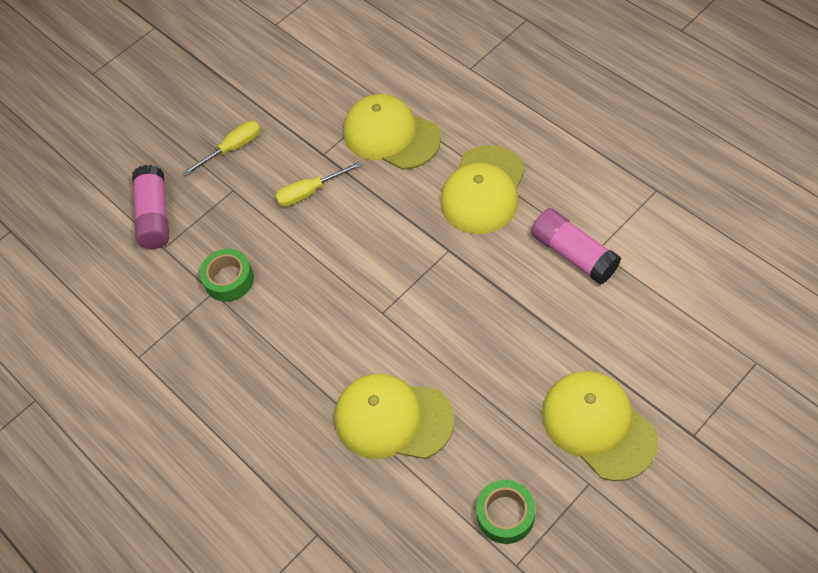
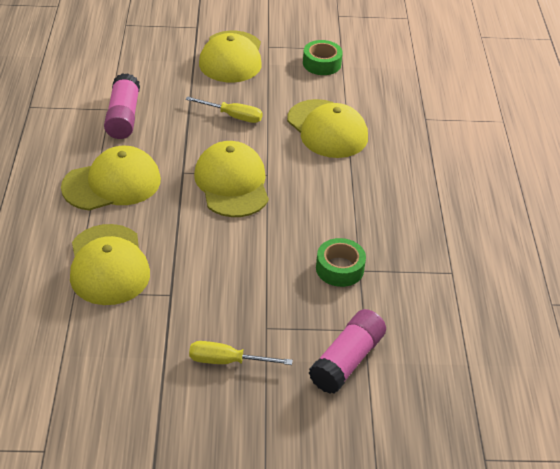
camera: 145 degrees left, 15 degrees down
yellow screwdriver [275,161,362,207] -> yellow screwdriver moved to [186,96,263,123]
none -> yellow cap [194,141,269,217]

